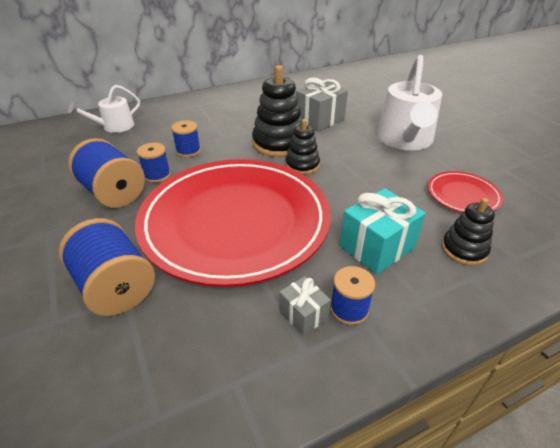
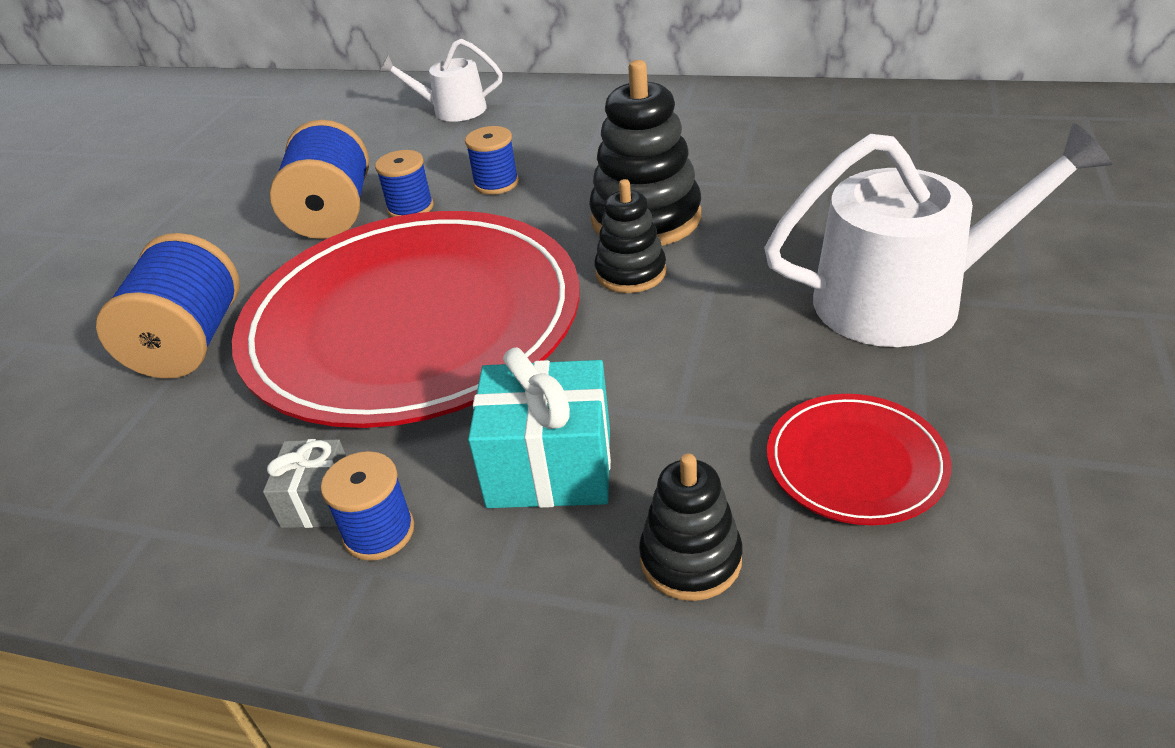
camera: 45 degrees right, 0 degrees up
grey gift [296,78,348,132] -> none
white watering can [377,55,442,150] -> white watering can turned 150 degrees counterclockwise [764,123,1112,347]

